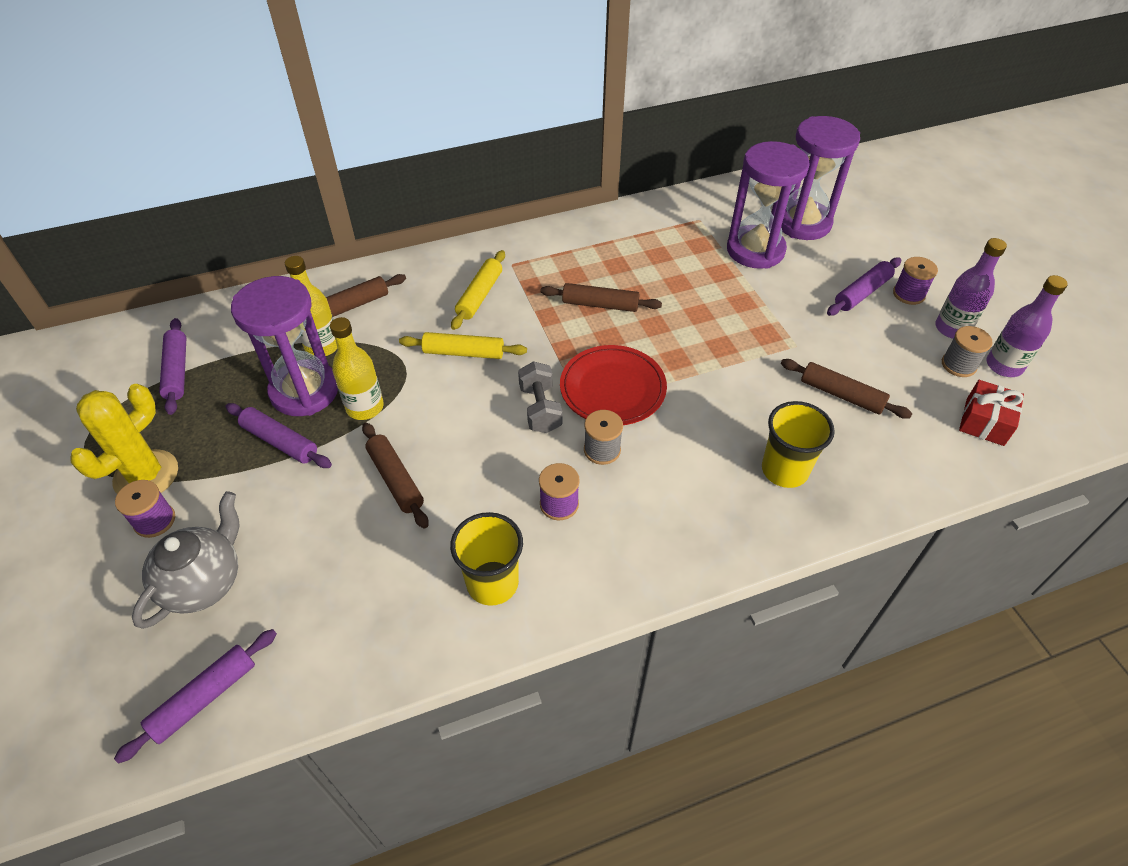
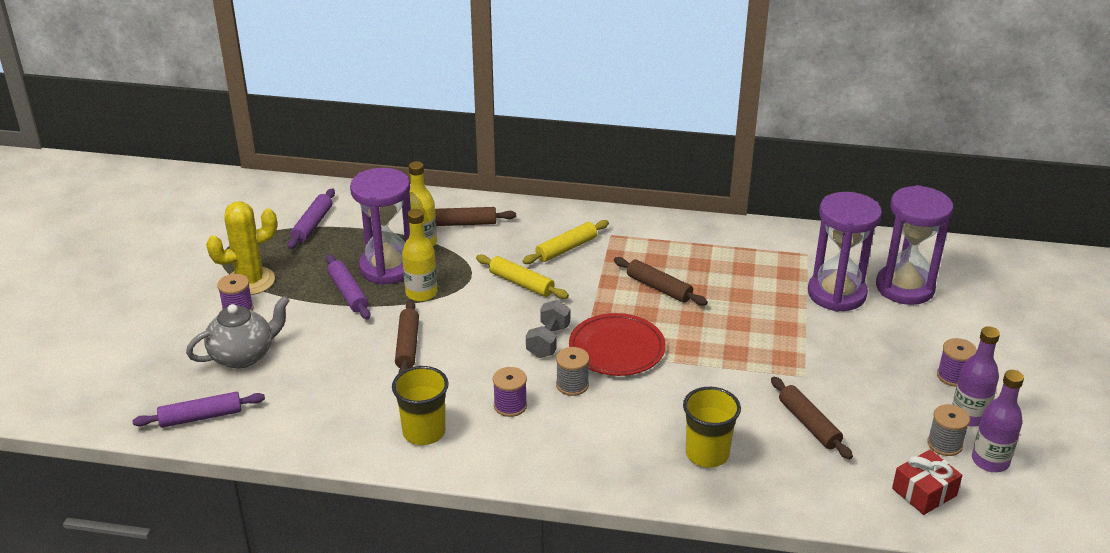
camera: 30 degrees right, 15 degrees down
purple rolling pin [827,257,901,316] -> none

